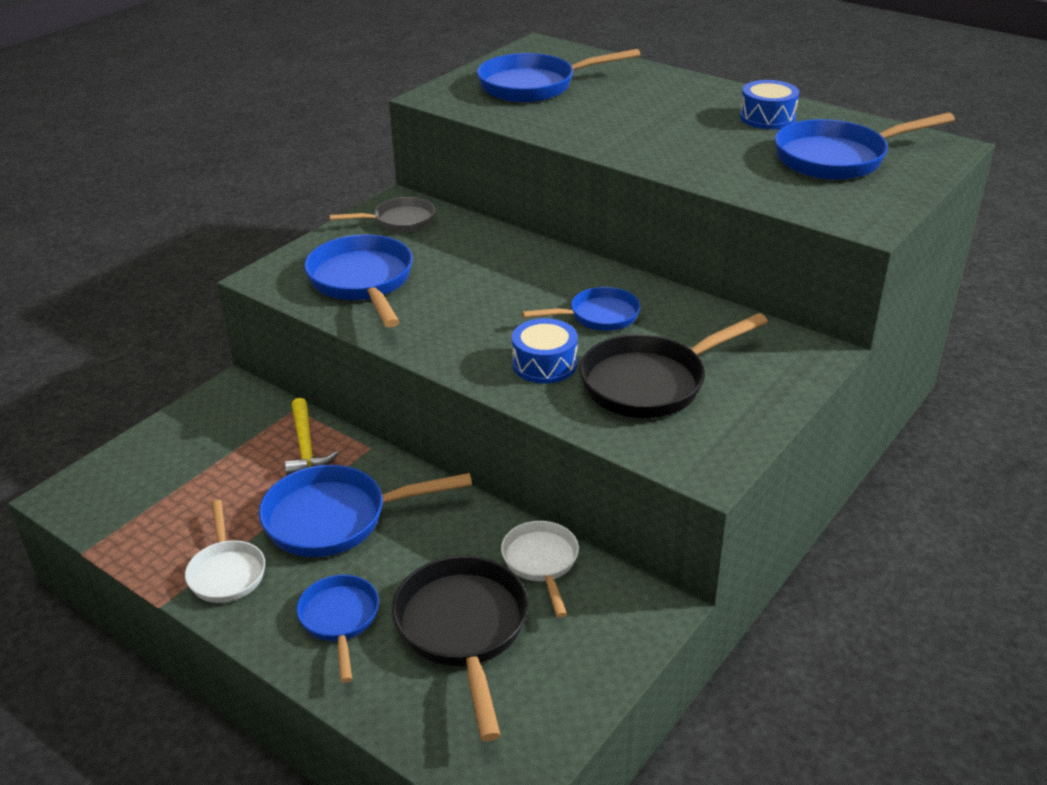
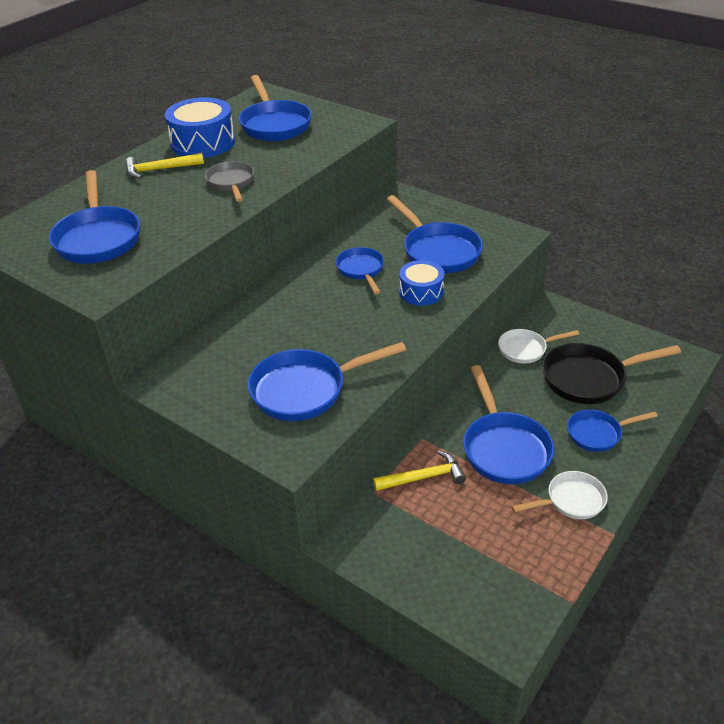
camera: 90 degrees left, 5 degrees up
grey pan [329,197,435,232] -> grey pan moved to [205,161,254,202]
black pan [579,313,768,418] -> blue pan [387,195,483,273]
blue drum [740,80,799,129] -> blue drum [165,97,235,158], size x1.59
none -> yellow hammer [125,153,204,179]

